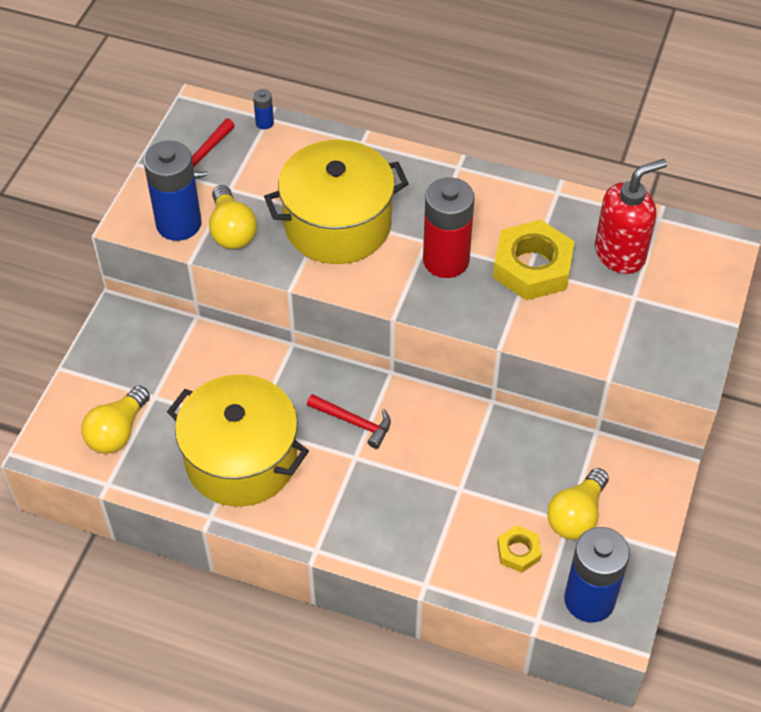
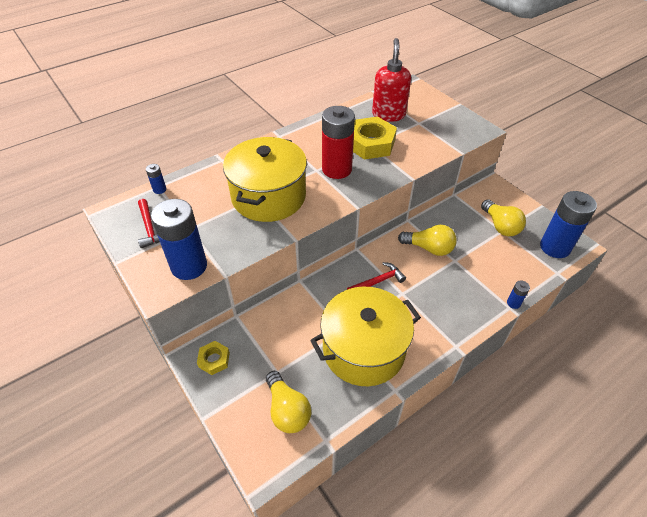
camera: 55 degrees left, 5 degrees down
yellow light bulb [209,185,257,249] -> yellow light bulb moved to [398,225,457,256]
yellow nut [497,525,541,573] -> yellow nut moved to [197,341,230,375]
none -> blue battery [507,280,530,309]

